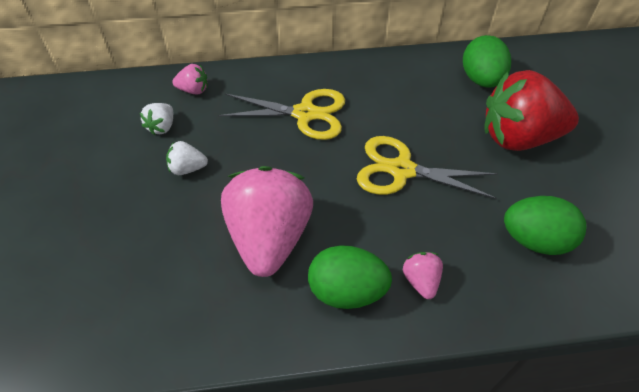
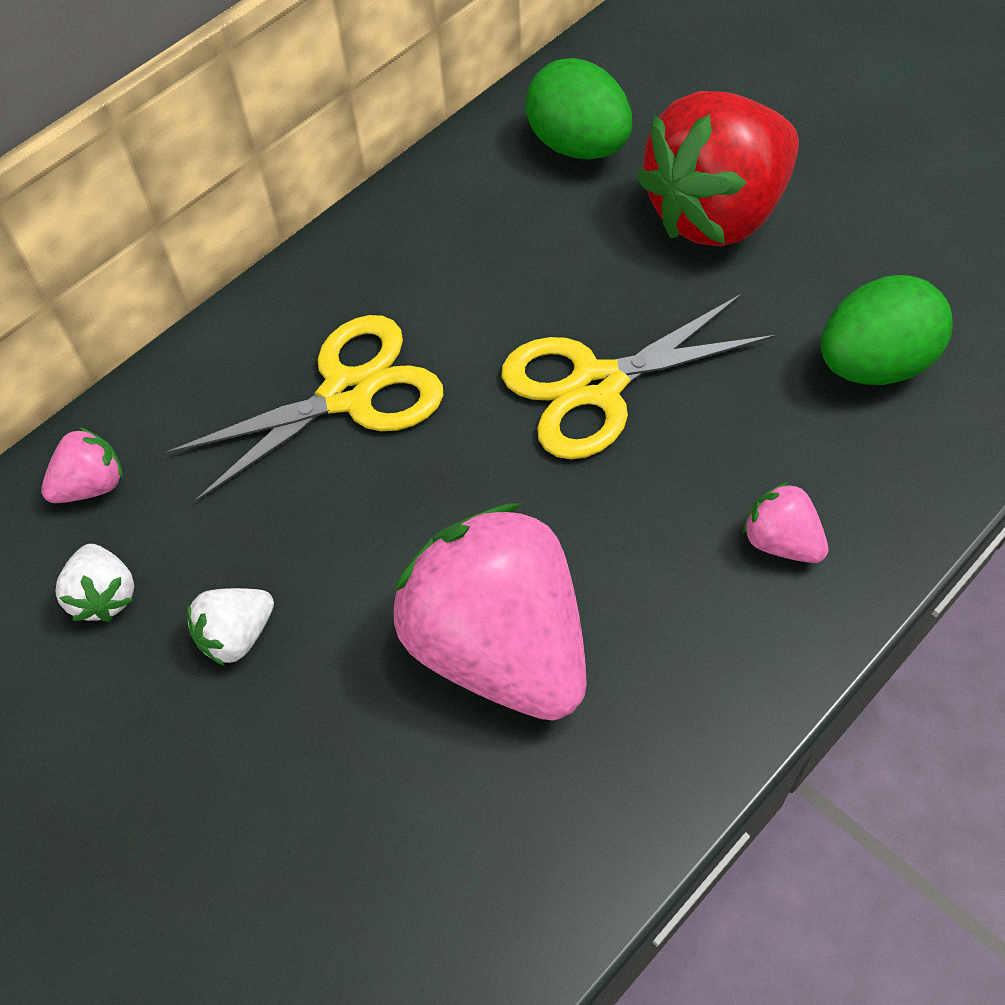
camera: 35 degrees left, 5 degrees up
green egg [308,245,392,309] -> none

